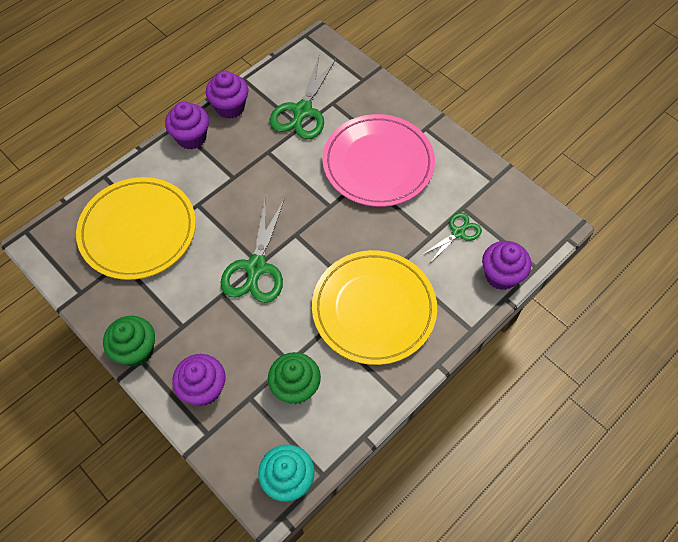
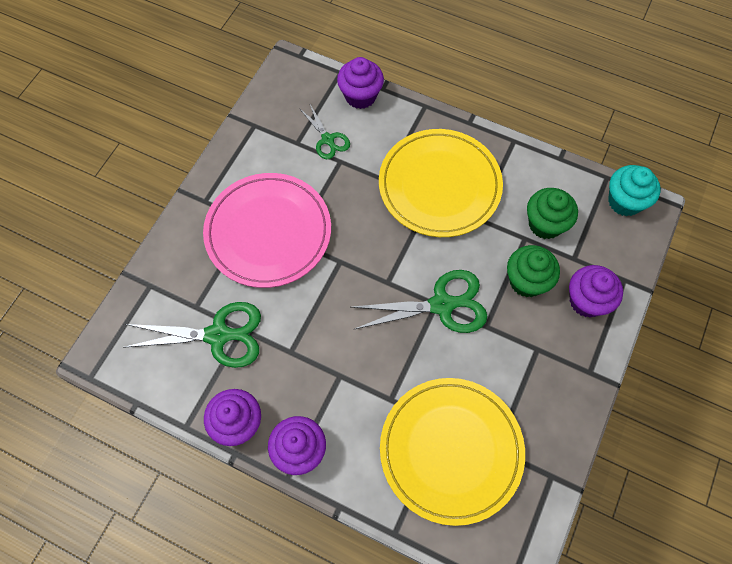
camera: 110 degrees left, 5 degrees up
green cupcake [103,316,155,367] -> green cupcake moved to [507,245,560,297]
green scissors [422,212,482,263] -> green scissors turned 150 degrees counterclockwise [299,104,350,159]

